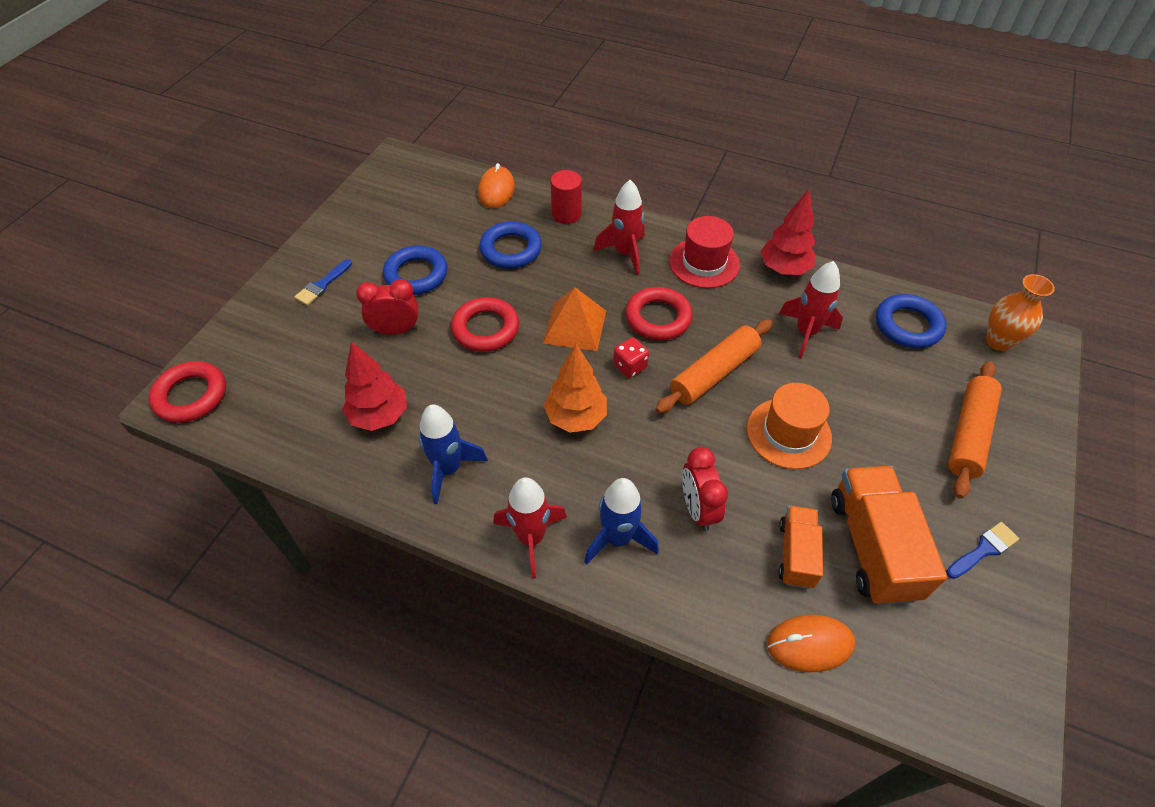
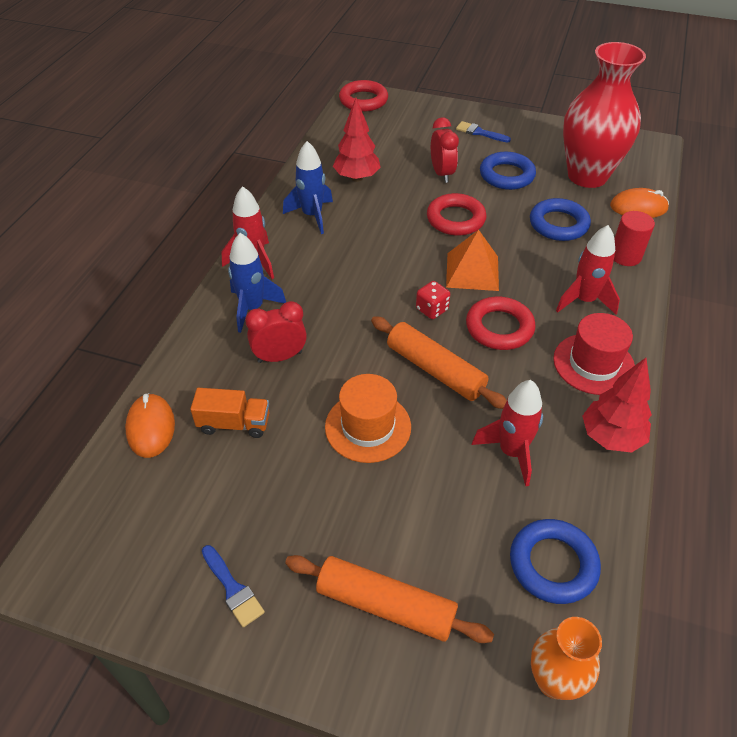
camera: 85 degrees right, 5 degrees down
orange tree [544,344,607,433] -> none
orange truck [831,466,947,605] -> none
none -> red vase [563,42,646,188]

